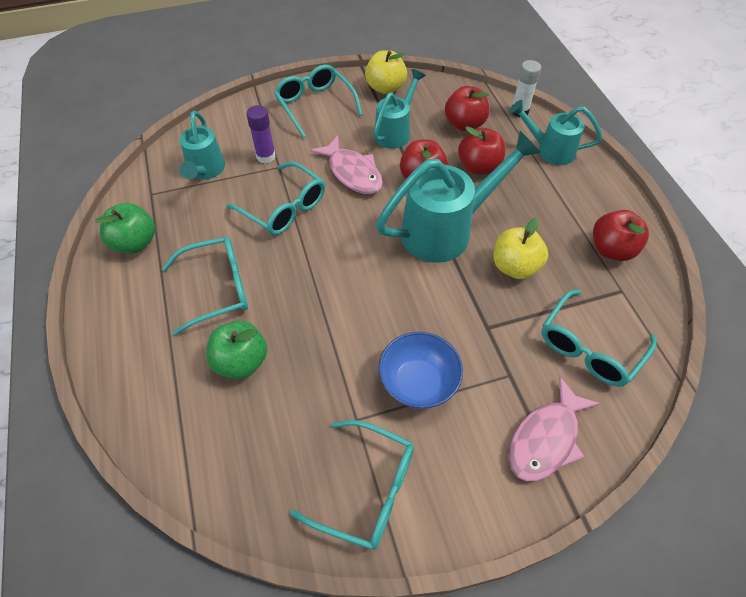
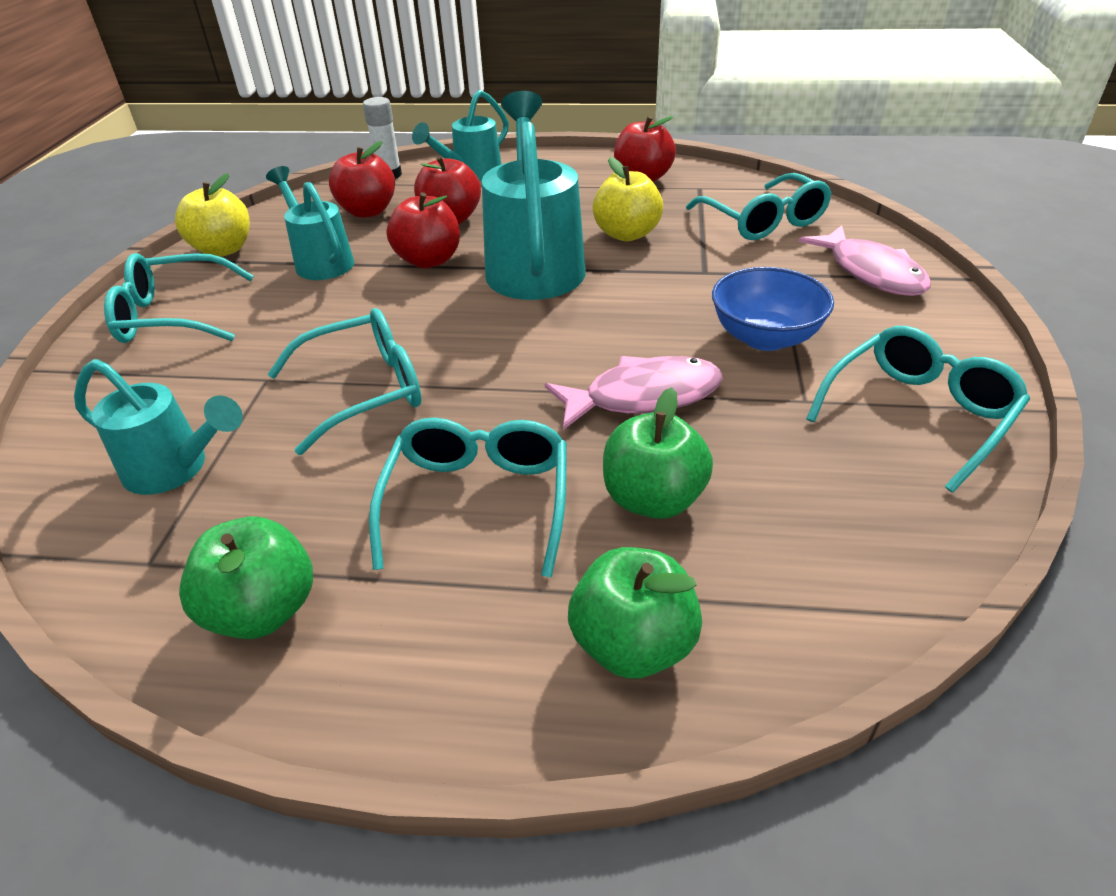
camera: 65 degrees left, 15 degrees down
purple glue stick [246,105,276,163] -> none
pink fish [310,136,383,194] -> pink fish moved to [545,356,723,430]
none -> green apple [568,547,702,679]

